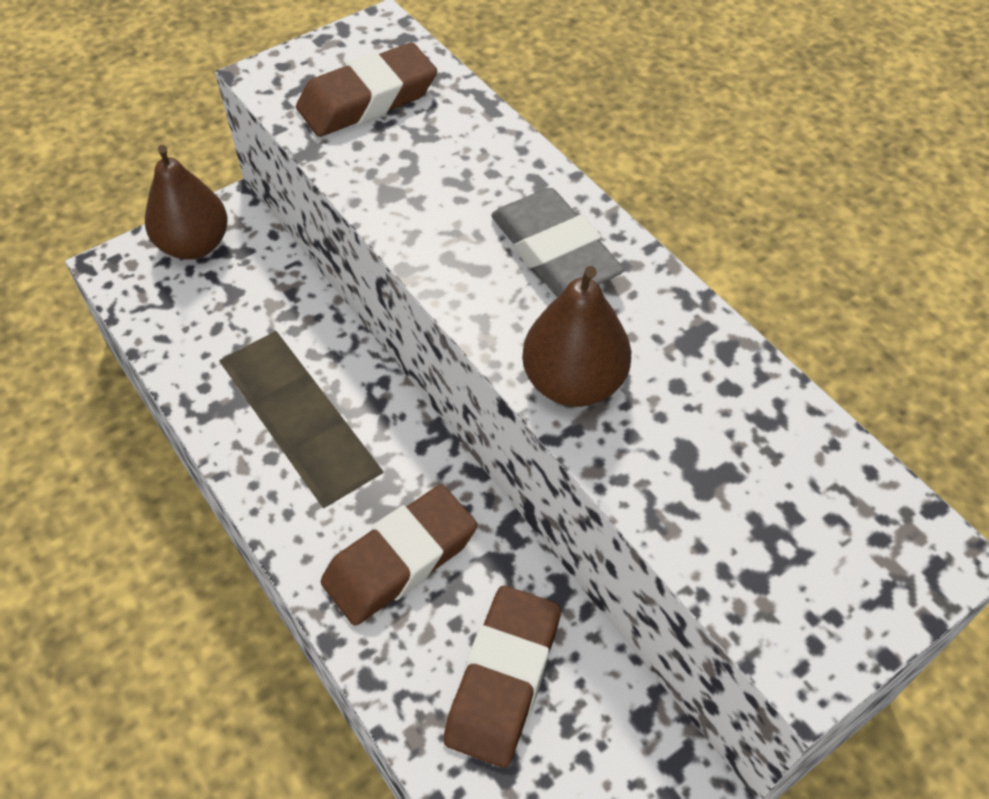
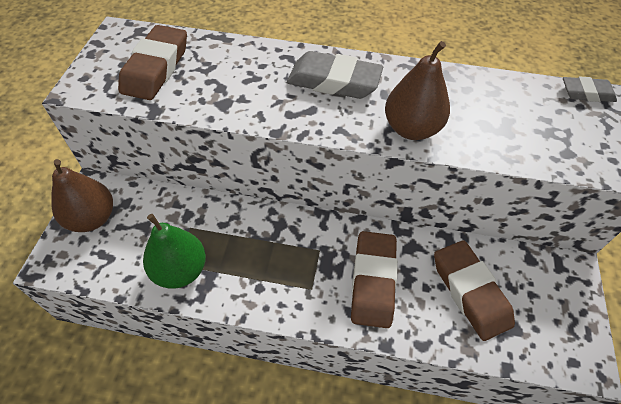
camera: 45 degrees left, 0 degrees up
none -> green pear [143,214,206,289]
none -> grey eraser [563,76,617,102]

